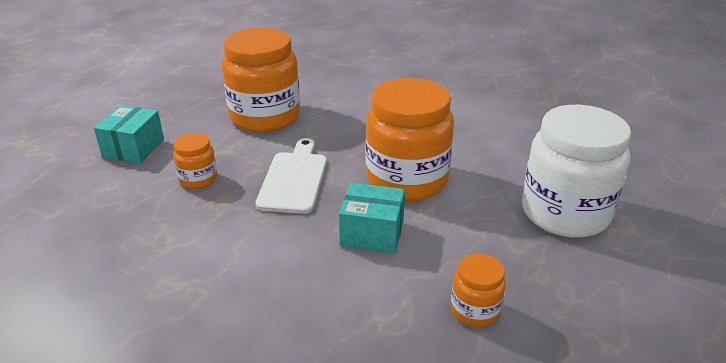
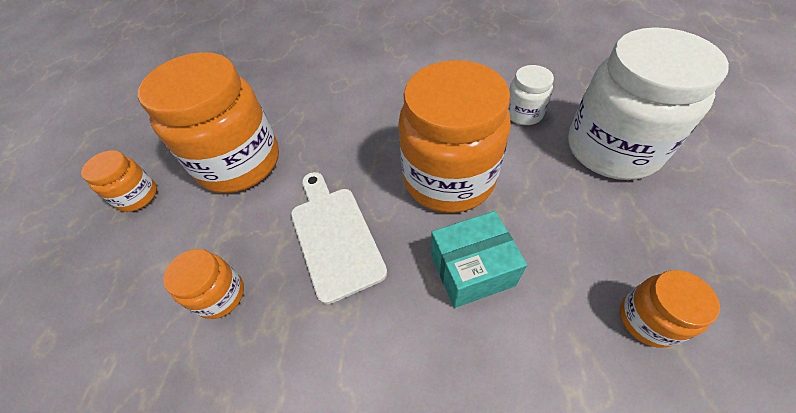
camera: 25 degrees left, 20 degrees up
turquoise box [94,105,164,164] -> none
none -> orange jar [81,150,157,212]
none -> white jar [508,65,554,125]

